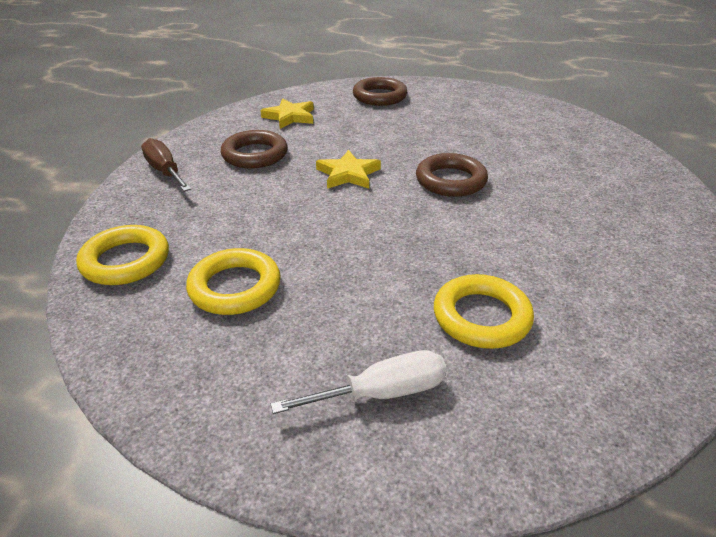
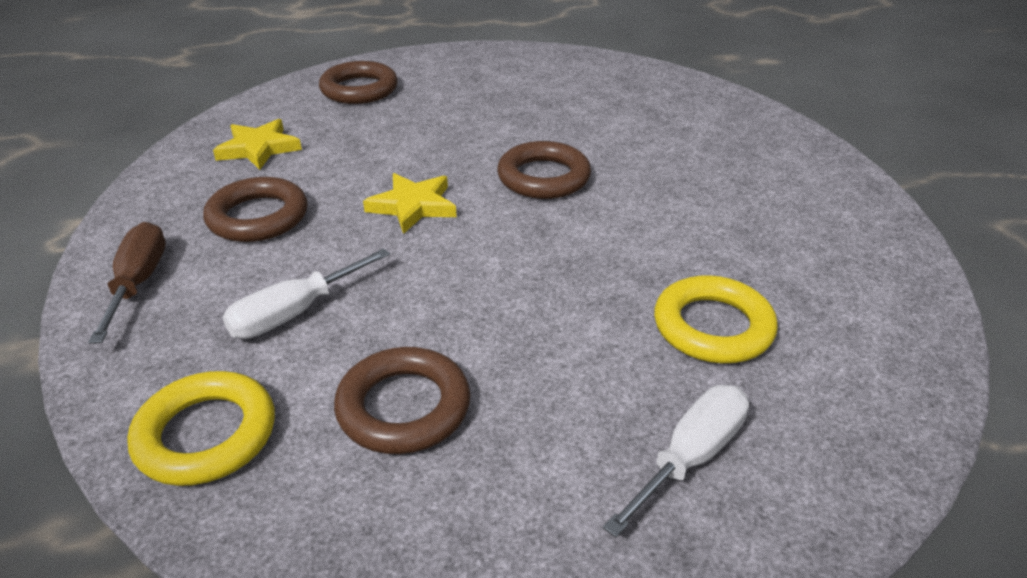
camera: 30 degrees left, 0 degrees up
brown screwdriver [141,138,191,192] -> brown screwdriver turned 60 degrees clockwise [88,222,166,344]
yellow ring [186,248,281,315] -> brown ring [334,347,471,454]
none -> white screwdriver [223,248,390,339]

